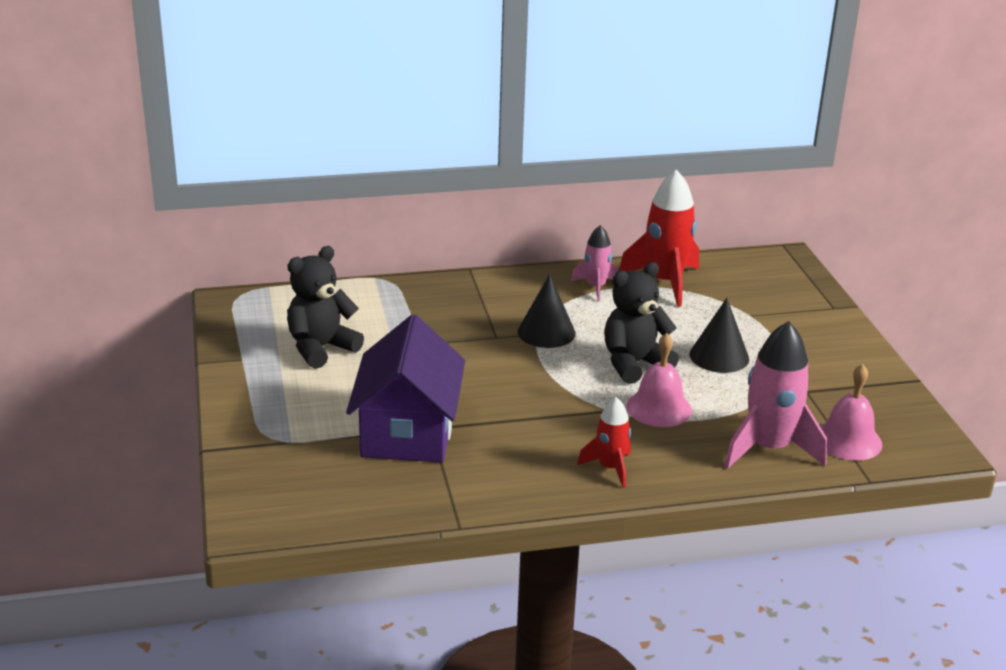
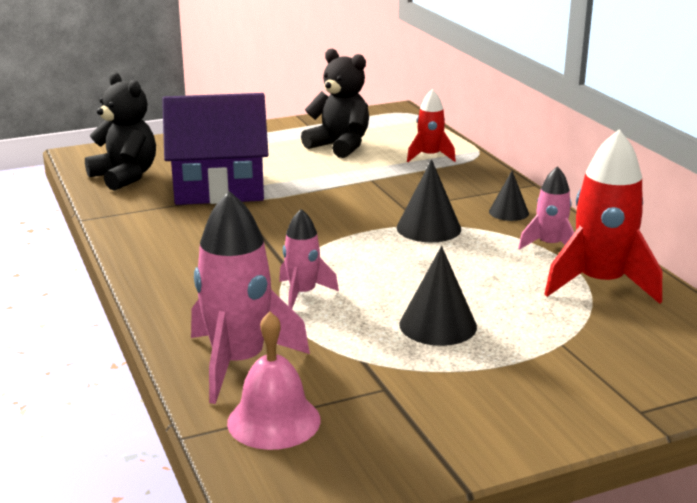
camera: 80 degrees right, 5 degrees down
red rocket [577,397,631,488] -> red rocket moved to [407,89,456,162]
black teddy bear [604,262,679,384] -> black teddy bear moved to [85,72,156,191]
pink bell [627,333,692,427] -> pink rocket [279,209,339,309]
none -> black cone [489,171,529,221]

